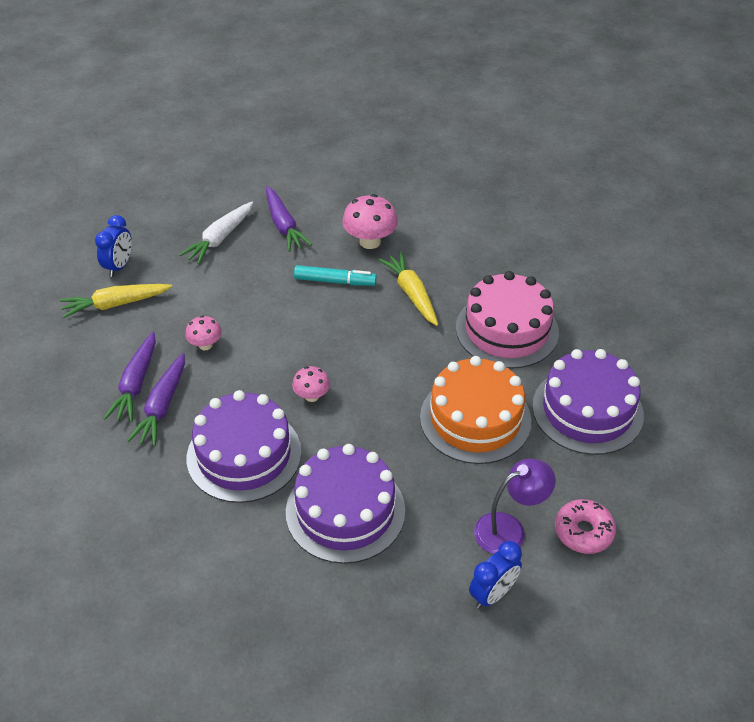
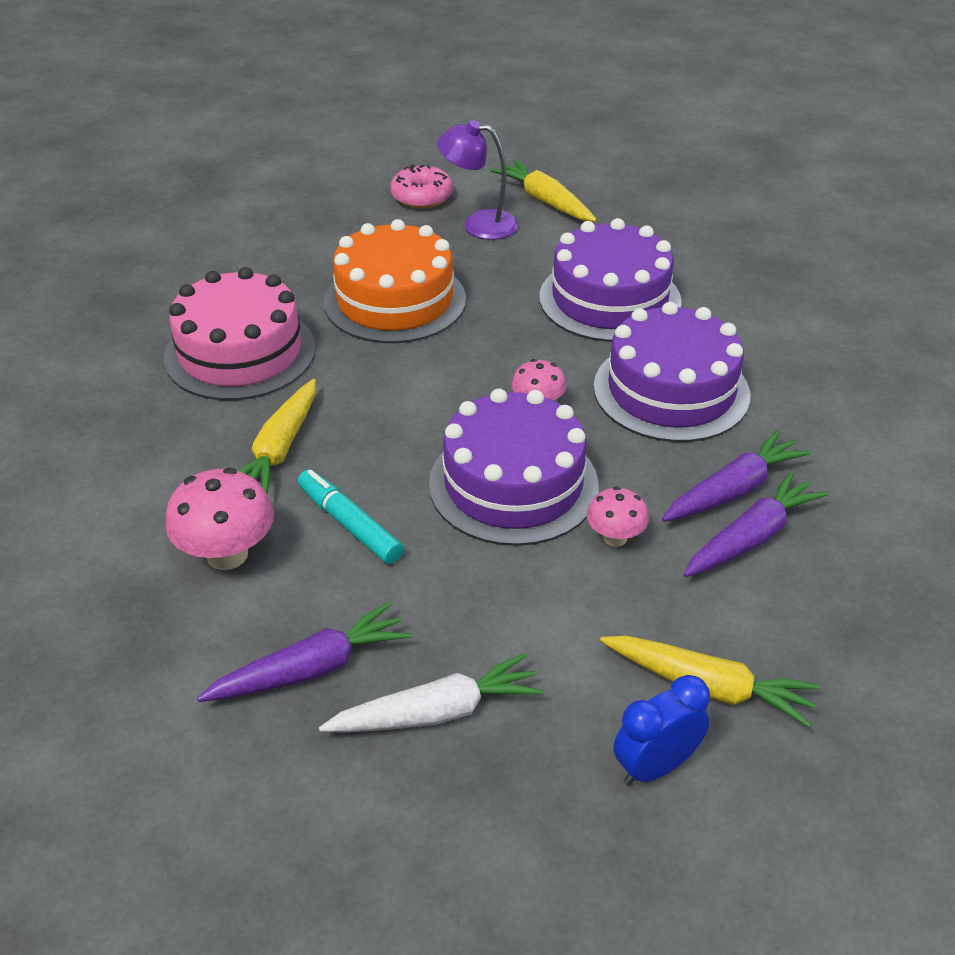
camera: 140 degrees left, 5 degrees down
purple carrot [266,186,312,252] -> purple carrot turned 45 degrees clockwise [197,602,412,702]
blue clock [469,541,522,609] -> yellow carrot [491,160,597,222]
purple cake [532,349,644,455] -> purple cake moved to [429,388,599,546]

